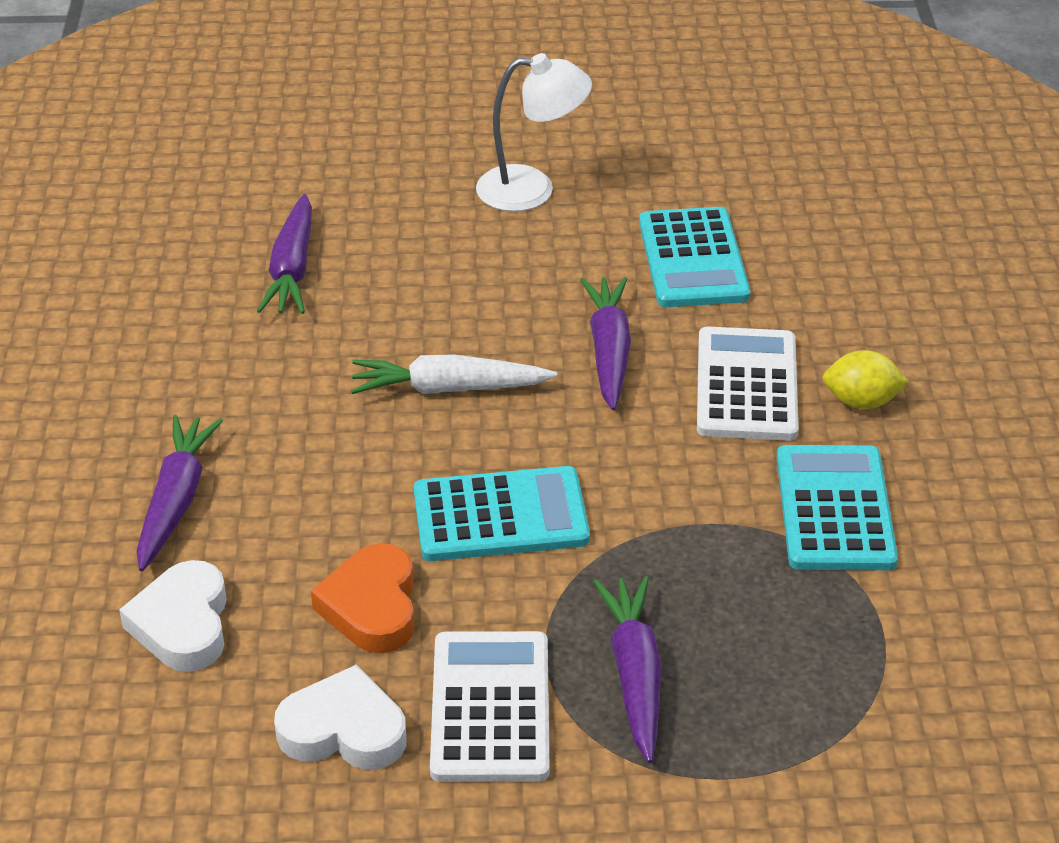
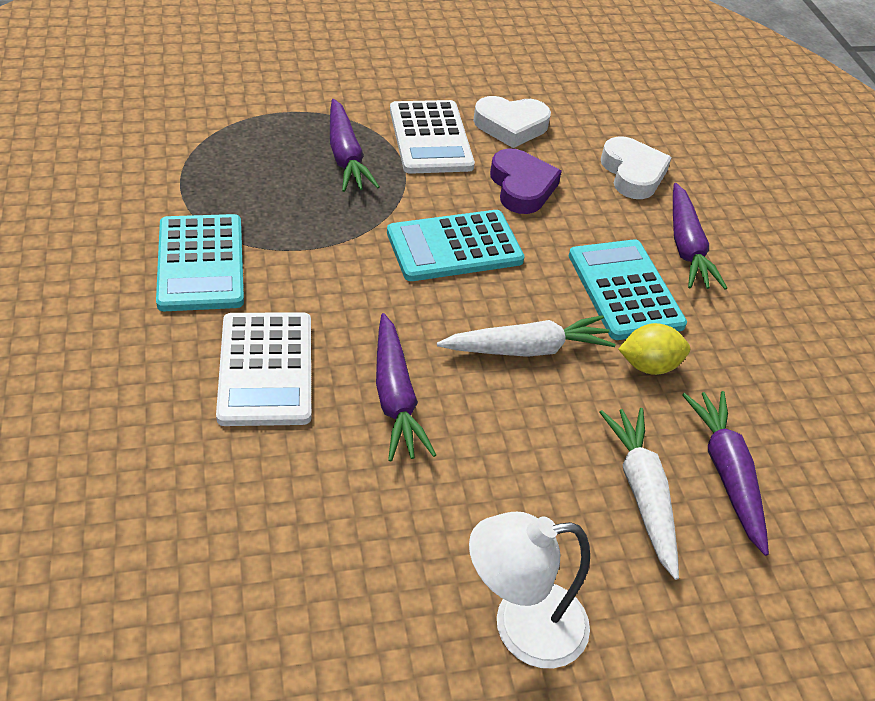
camera: 165 degrees right, 5 degrees up
orange heart [311,543,414,653] -> purple heart [490,148,562,214]
turquoise calculator [639,207,750,307] -> turquoise calculator moved to [569,239,687,340]
yellow lemon [823,350,909,409] -> yellow lemon moved to [618,323,690,375]
none -> white carrot [600,408,679,580]

